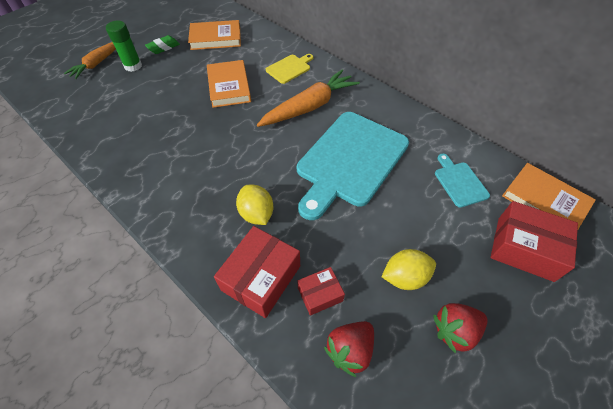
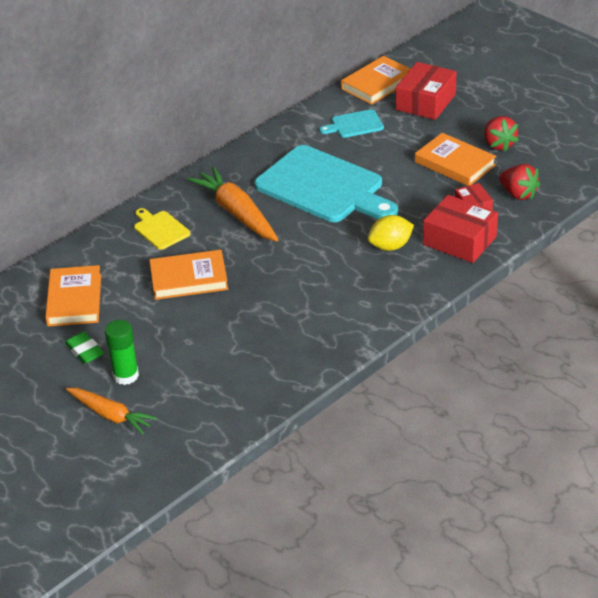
camera: 85 degrees left, 15 degrees down
yellow lemon [382,249,436,290] -> orange book [415,133,496,186]

